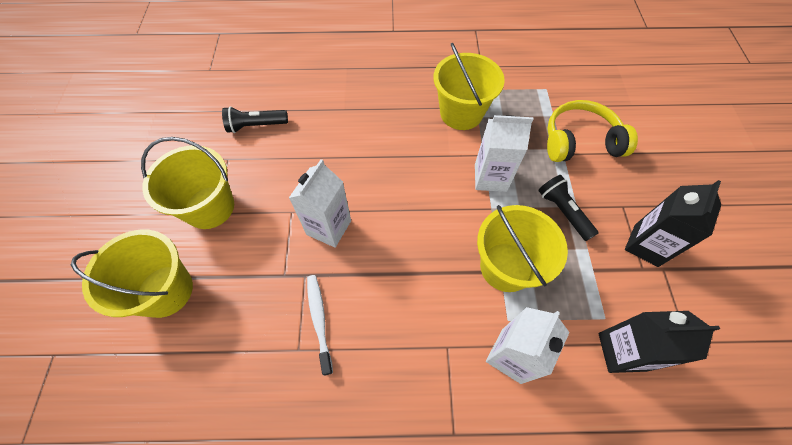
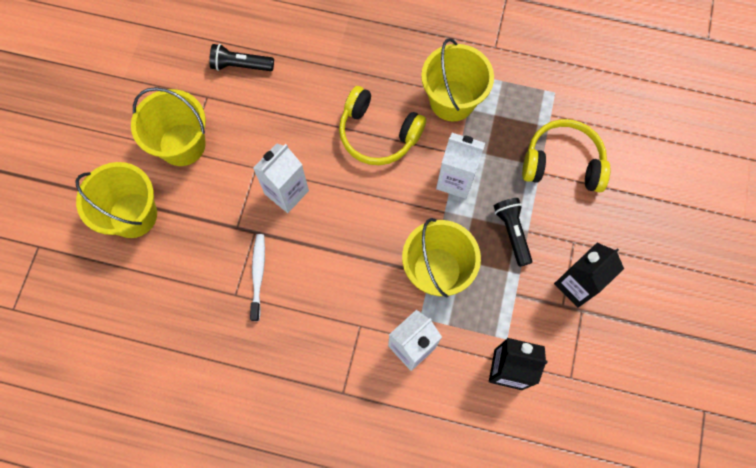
camera: 15 degrees right, 10 degrees up
none -> yellow headphones [339,86,426,165]

